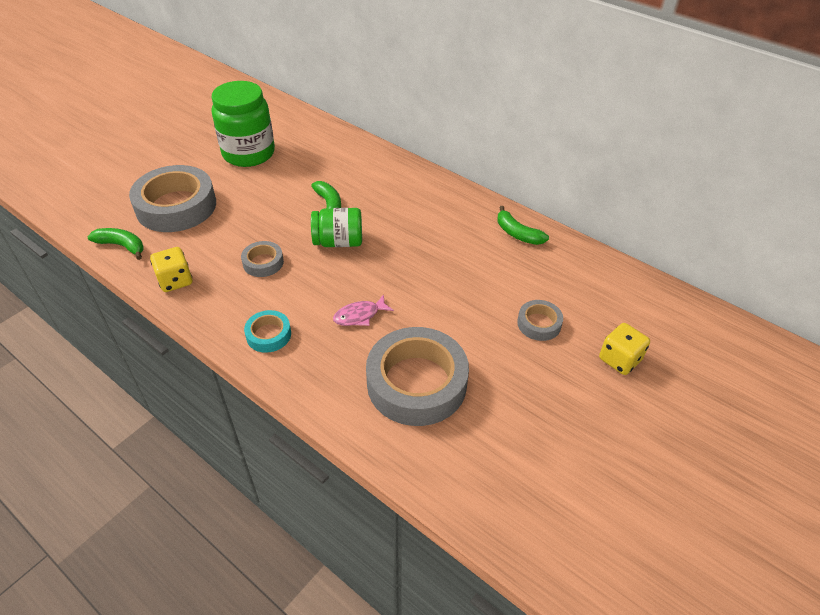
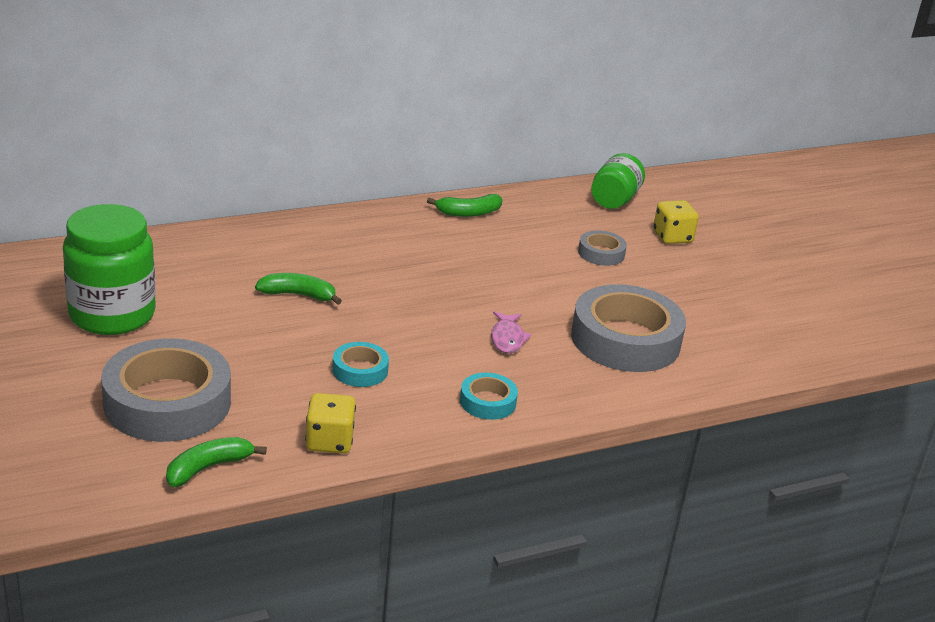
camera: 65 degrees left, 15 degrees down
grey tape [241,241,284,277] -> turquoise tape [332,342,389,387]
green jar [311,208,362,247] -> green jar moved to [591,153,645,209]

